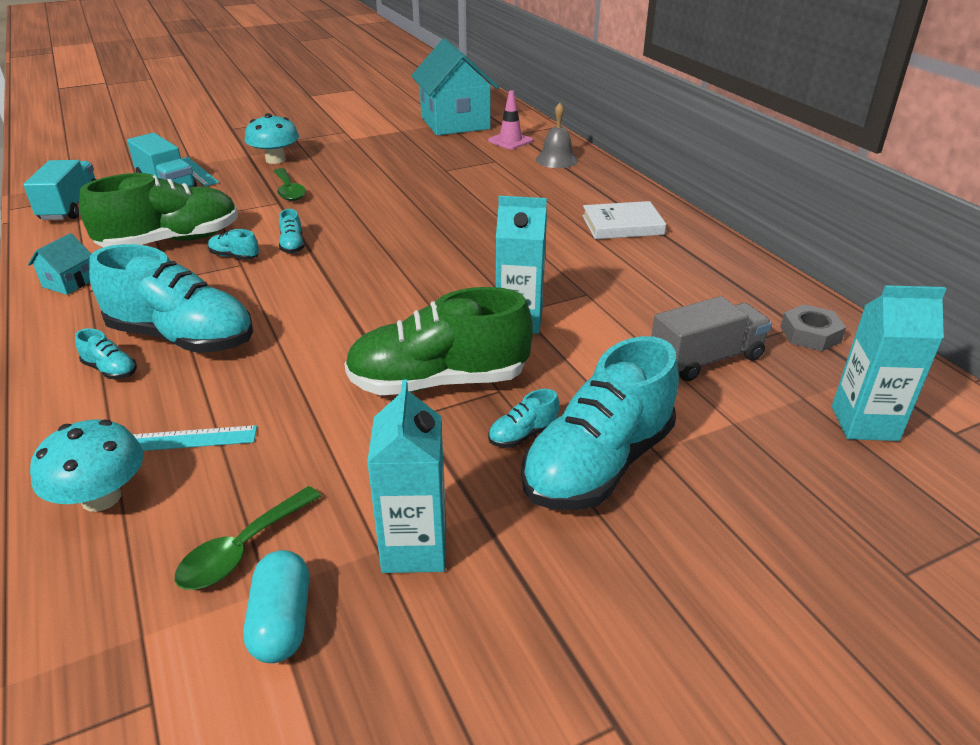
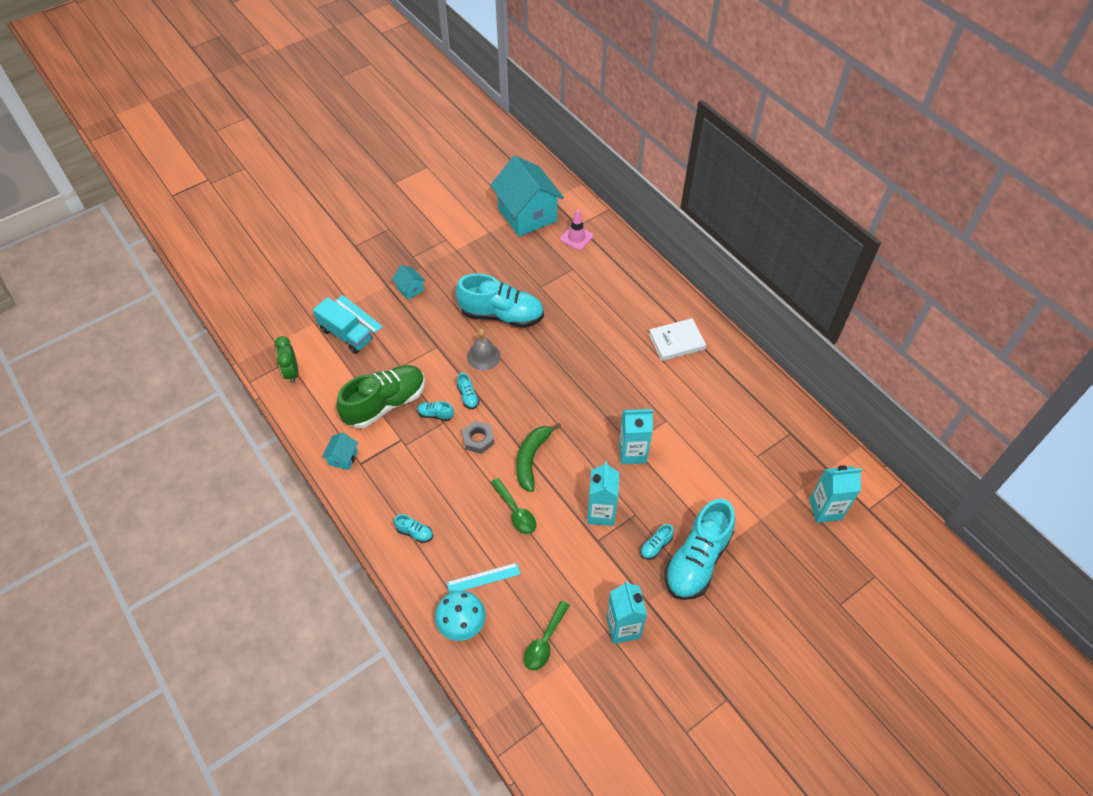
camera: 10 degrees left, 20 degrees up
turquoise truck [23,160,97,220] -> green clock [275,336,298,383]
turquoise shoe [89,244,253,353] -> turquoise shoe moved to [456,273,544,328]
turquoise capsule [244,550,309,663] -> none
turquoise mushroom [245,113,299,164] -> turquoise house [392,265,425,300]
green spoon [274,168,306,201] -> green spoon moved to [491,478,536,534]
green shoe [344,287,533,395] -> turquoise carton [587,461,619,526]
grey bell [536,103,578,168] -> grey bell moved to [467,329,501,370]
grey truck [651,296,772,381] -> none
grey nut [780,304,846,351] -> grey nut moved to [462,421,494,454]
none -> green banana [516,423,561,492]

